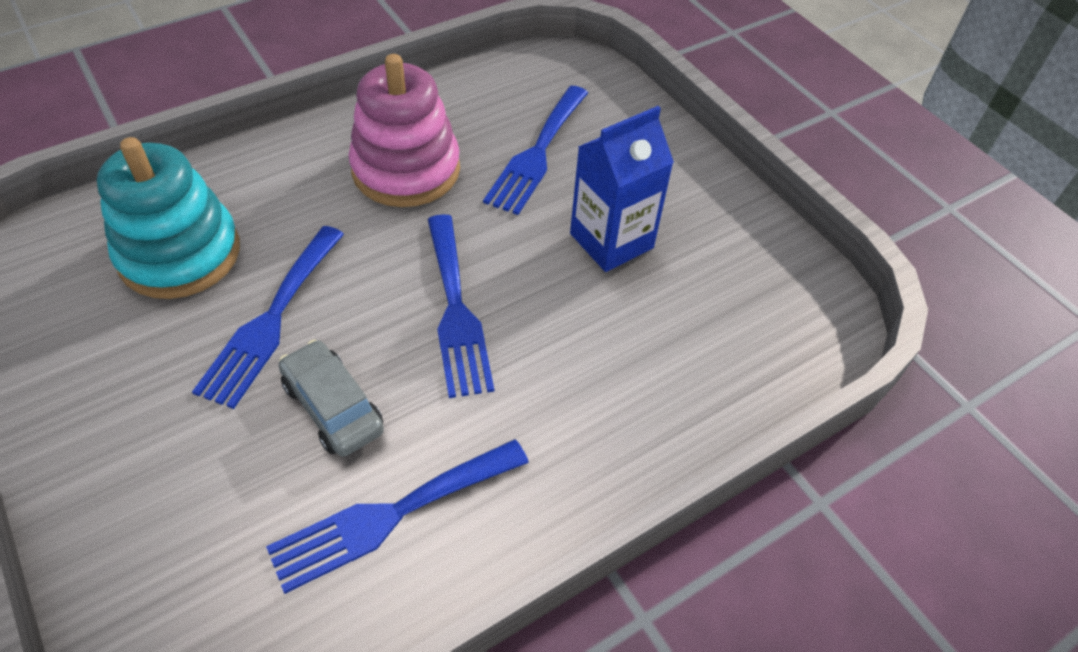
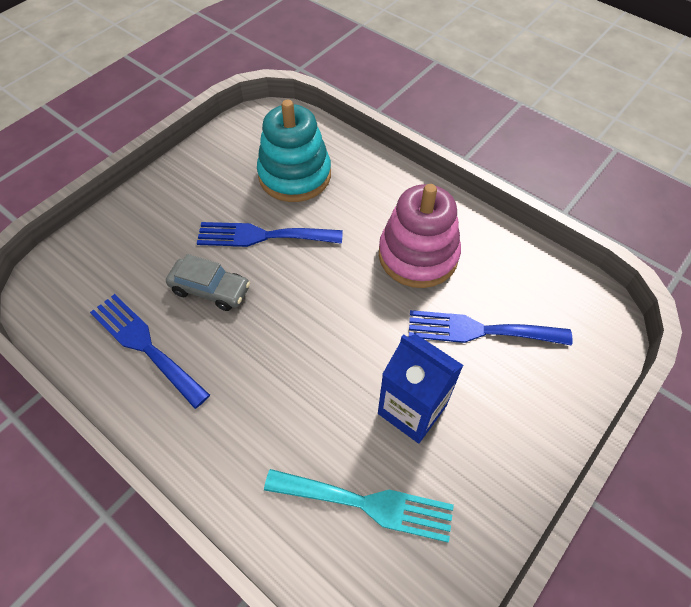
camera: 75 degrees right, 5 degrees up
grey car [279,340,384,457] -> grey car turned 75 degrees clockwise [166,254,250,311]
blue fork [427,214,494,398] -> none
none -> turquoise fork [264,469,454,543]

